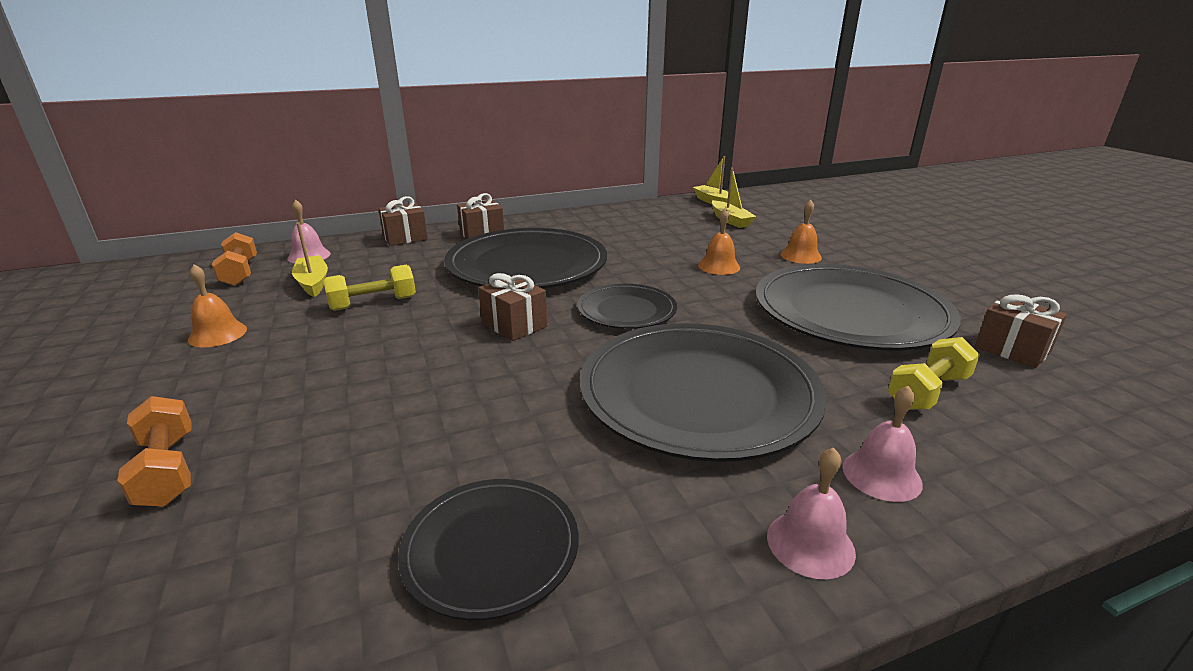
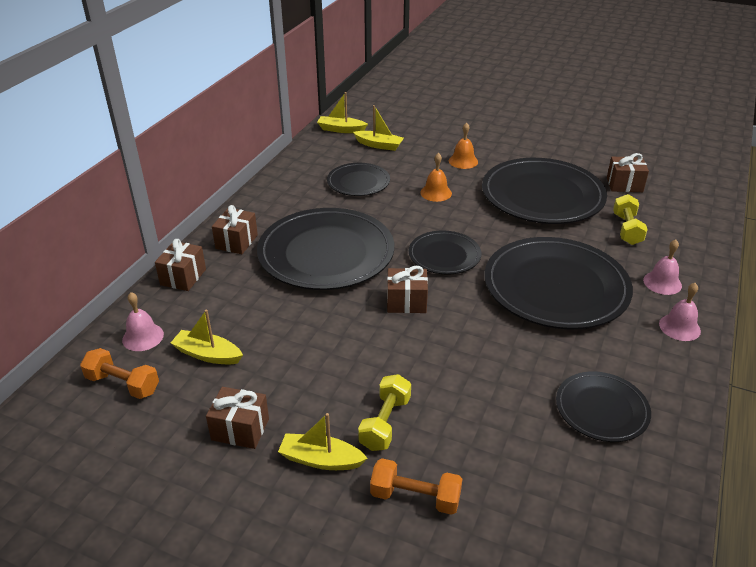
camera: 45 degrees left, 10 degrees up
orange bell [188,264,247,347] -> brown gift [206,387,269,449]
yellow dumbbell [323,265,416,311] -> yellow dumbbell moved to [358,374,411,451]
none -> yellow boat [278,413,368,470]
none -> black plate [327,163,390,196]

